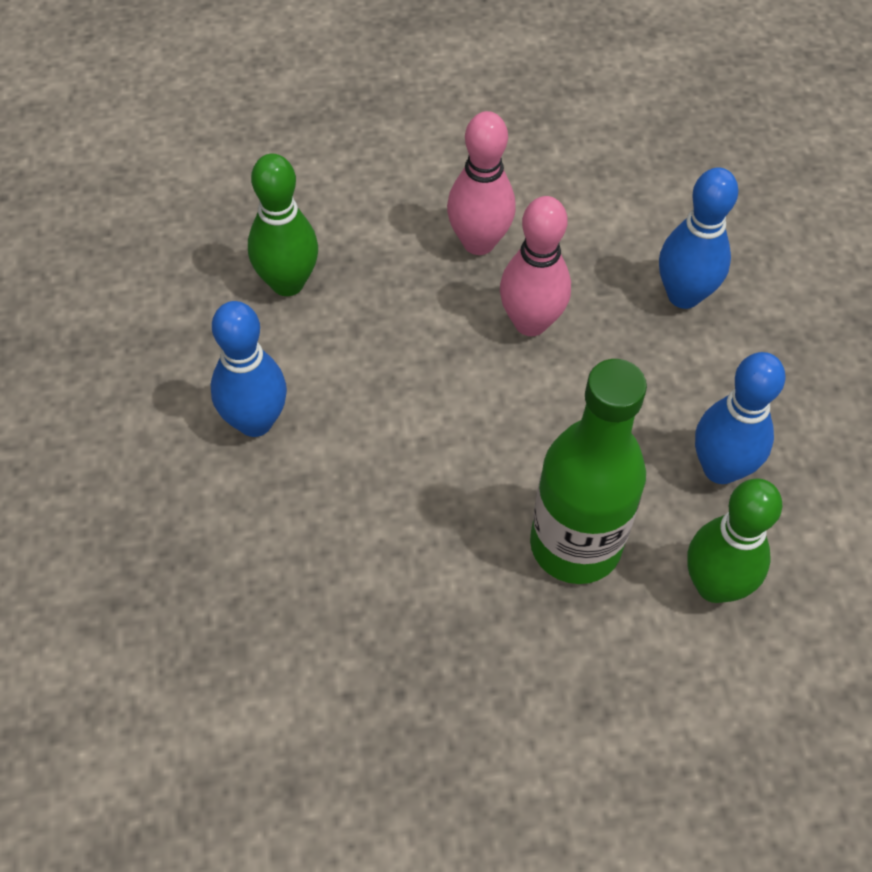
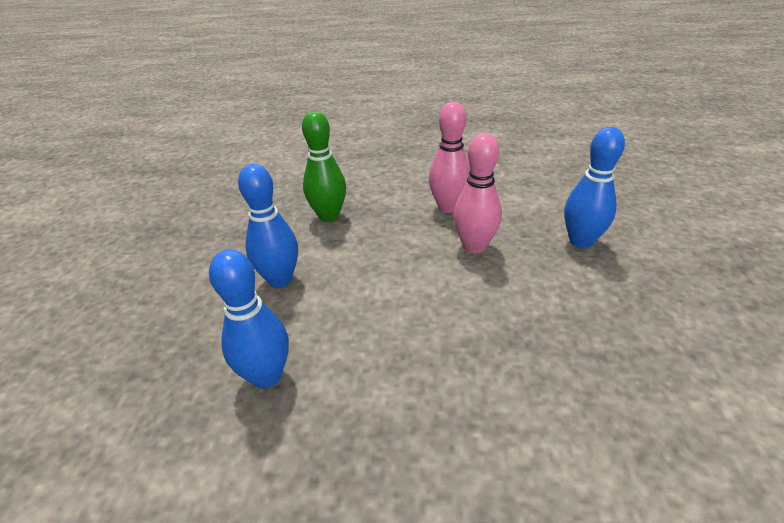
camera: 15 degrees right, 20 degrees down
green bottle [530,359,647,584] -> none
green bowling pin [687,479,782,603] -> none
blue bowling pin [695,352,785,484] -> blue bowling pin moved to [209,250,289,389]

